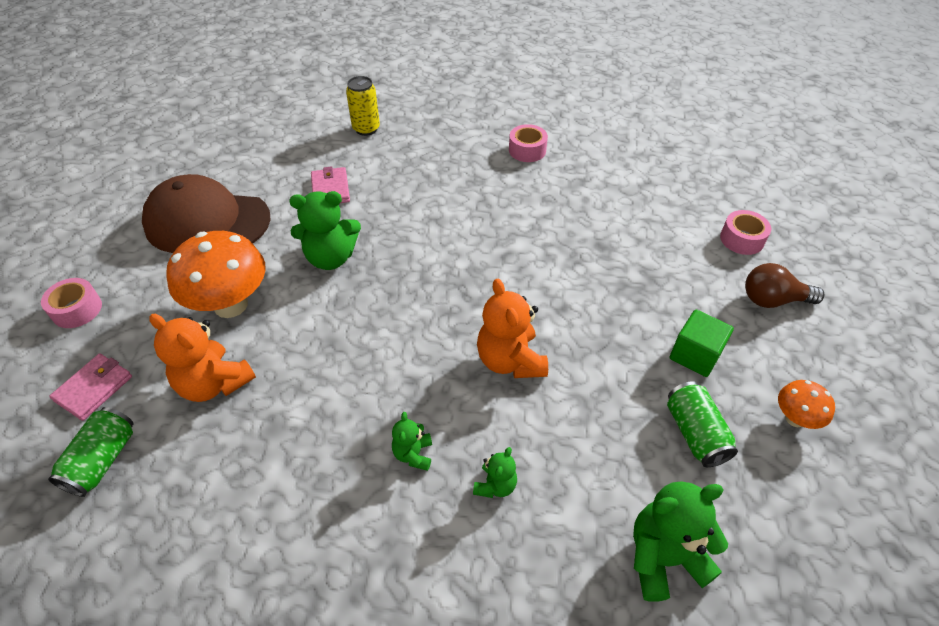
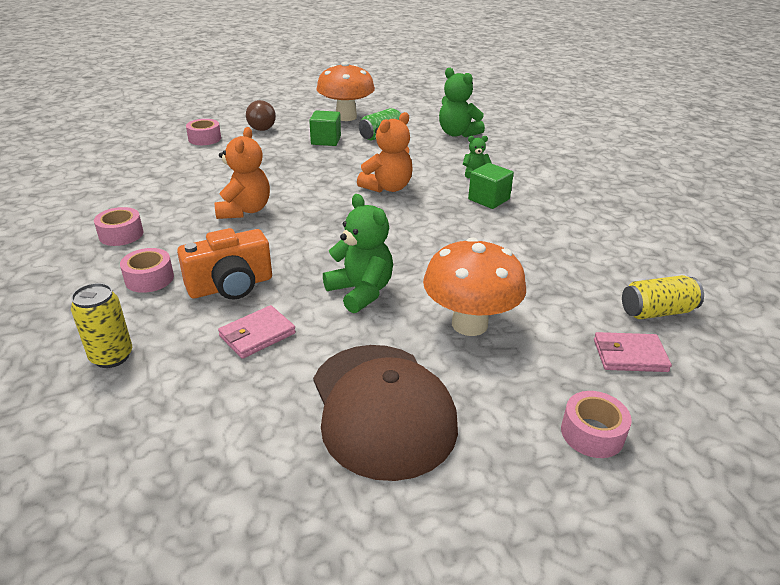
camera: 120 degrees left, 15 degrees down
green can [48,407,133,497] -> yellow can [622,275,704,319]
orange teddy bear [149,314,256,402] -> orange teddy bear moved to [215,127,270,219]
green teddy bear [392,412,432,471] -> green cube [468,163,514,209]
orange mushroom [778,380,835,429] -> orange mushroom [316,62,375,121], size x2.00
none -> pink tape [120,248,174,293]
none -> orange camera [177,228,272,300]

